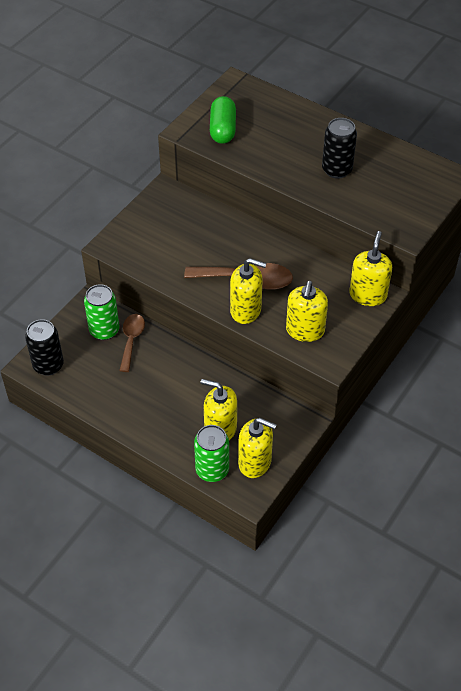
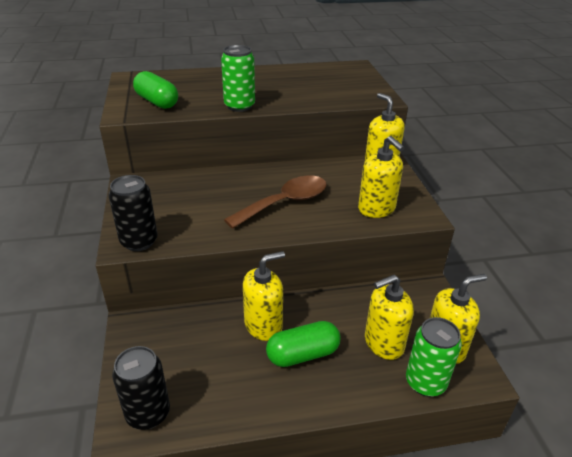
camera: 45 degrees left, 15 degrees down
green can [84,284,119,340] -> green can moved to [221,45,255,112]
brown spoon [119,314,145,372] -> none
yellow soap dispenser [230,258,266,324] -> yellow soap dispenser moved to [243,251,285,341]
black can [322,118,357,179] -> black can moved to [109,175,158,251]
none -> green capsule [266,321,340,367]

